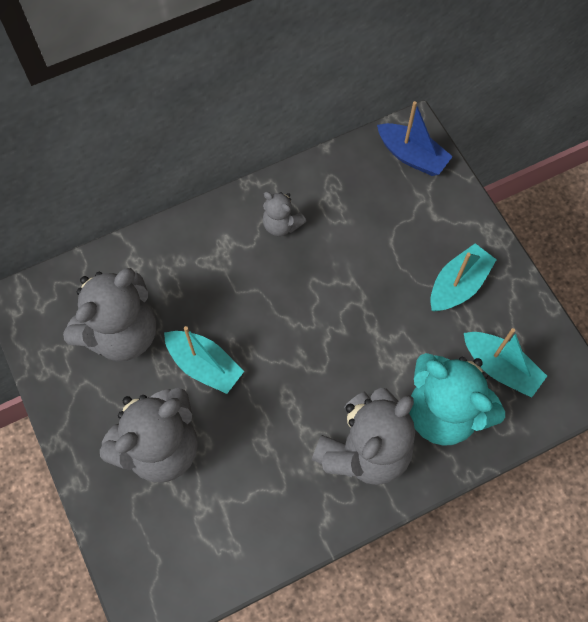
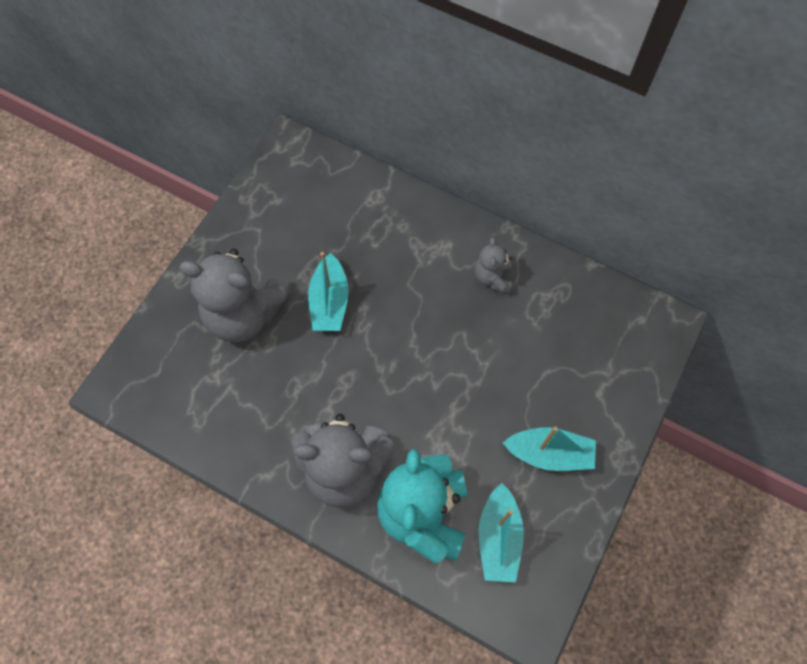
camera: 55 degrees right, 0 degrees up
grey teddy bear [63,268,156,361] -> none
blue boat [377,101,453,176] -> none

